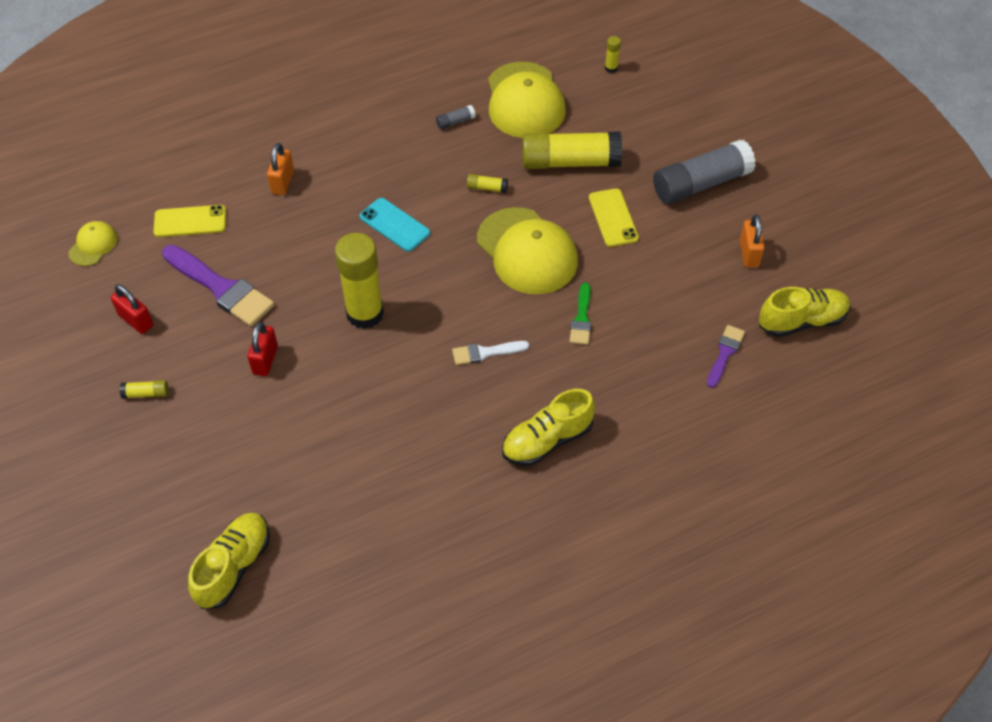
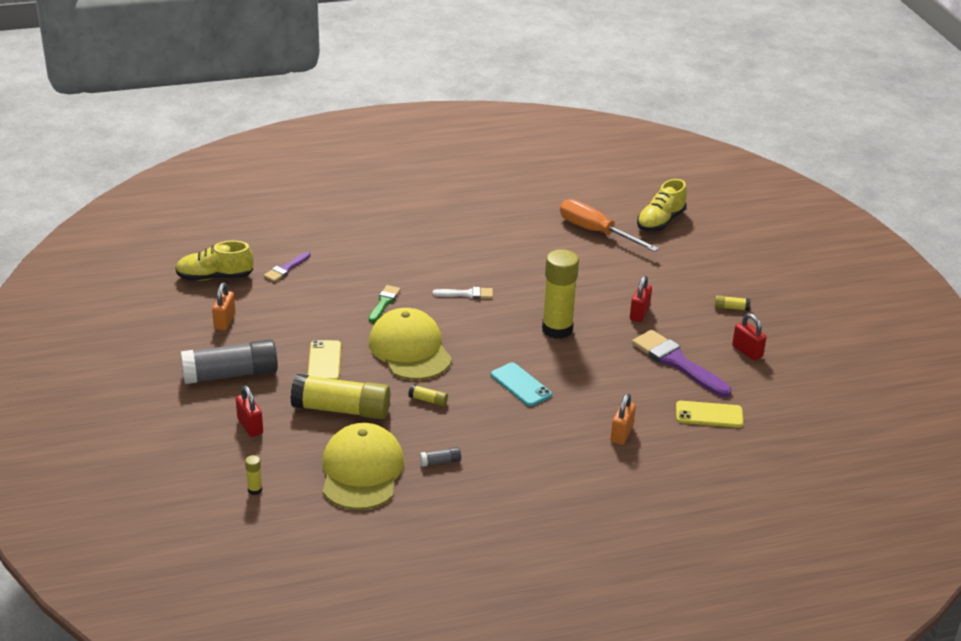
camera: 170 degrees left, 20 degrees down
yellow cap [68,221,118,266] -> none
yellow shoe [502,389,595,466] -> none
none -> red padlock [236,386,263,437]
none -> orange screwdriver [560,199,659,252]

